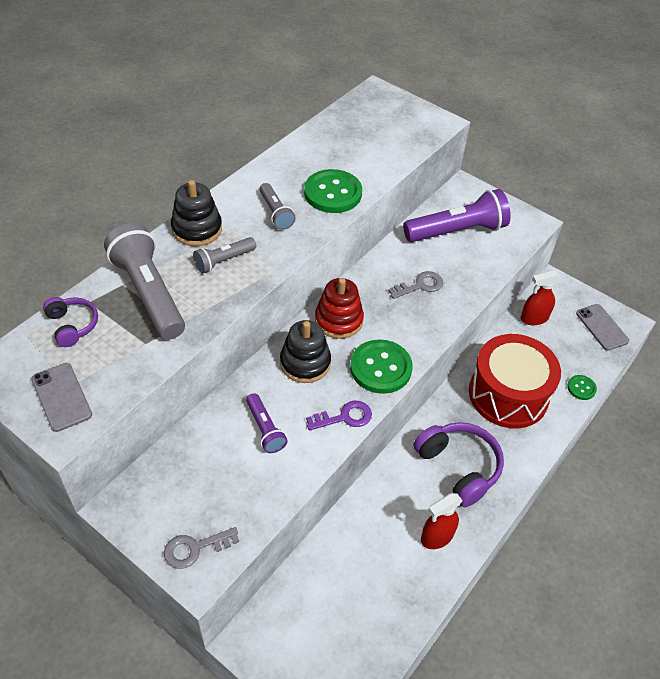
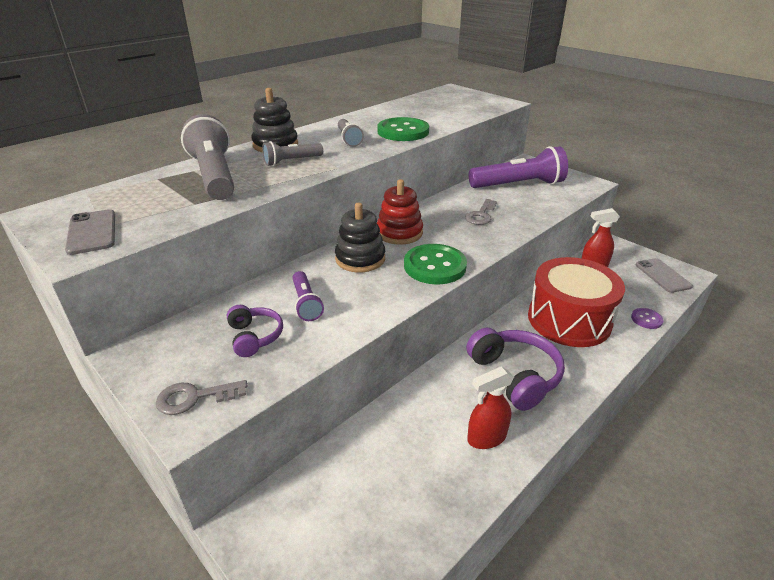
camera: 10 degrees right, 15 degrees down
purple headphones [43,297,98,347] -> purple headphones moved to [227,305,283,357]
purple key [306,401,372,431] -> none
grey key [388,271,443,299] -> grey key turned 135 degrees clockwise [465,199,497,225]
green button [567,375,597,400] -> purple button [631,308,664,329]

